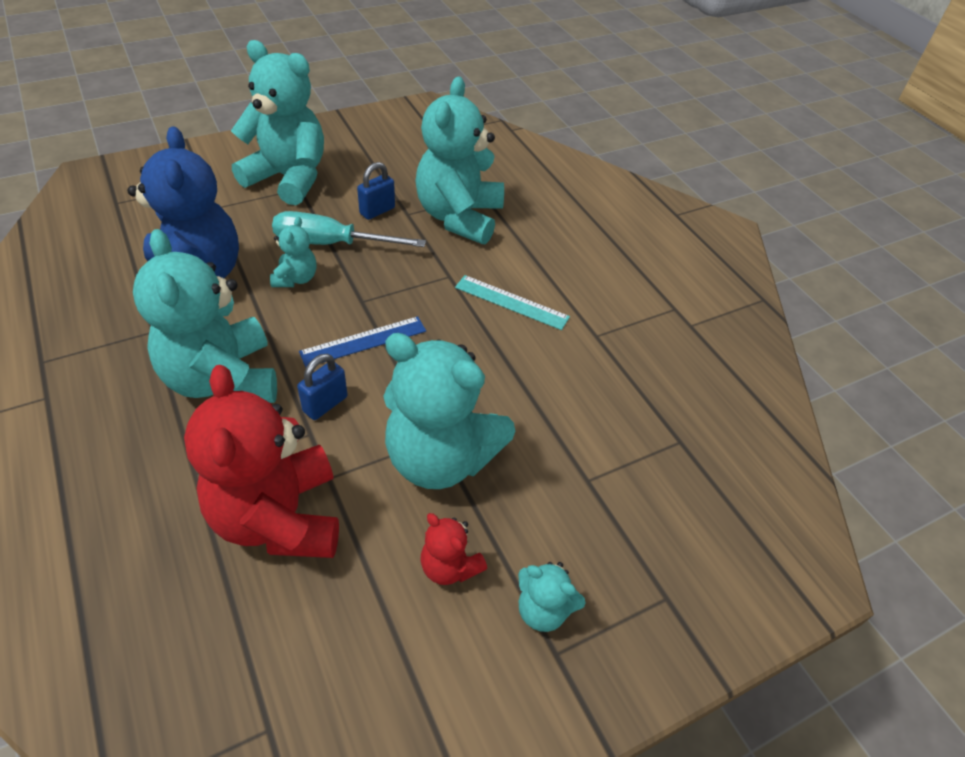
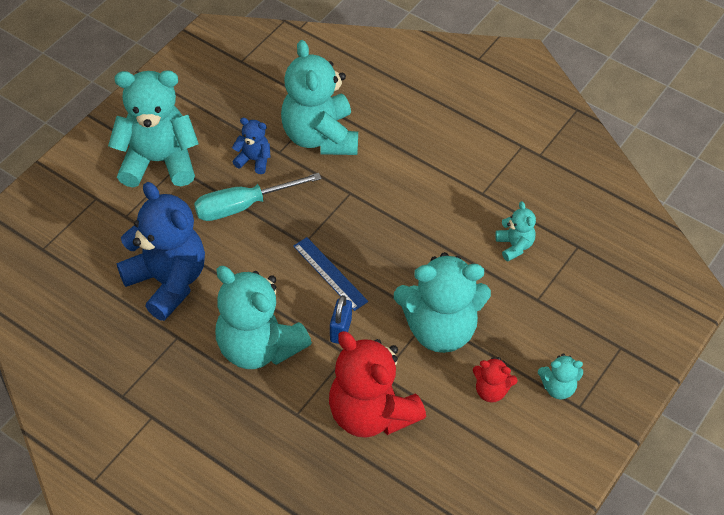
camera: 25 degrees left, 5 degrees up
turquoise teddy bear [270,217,317,287] -> turquoise teddy bear moved to [495,201,536,261]
blue ruler [299,316,426,367] -> blue ruler turned 75 degrees counterclockwise [293,237,368,311]
blue padlock [357,162,395,220] -> blue teddy bear [232,118,271,174]
turquoise ruler [455,275,570,330] -> none

